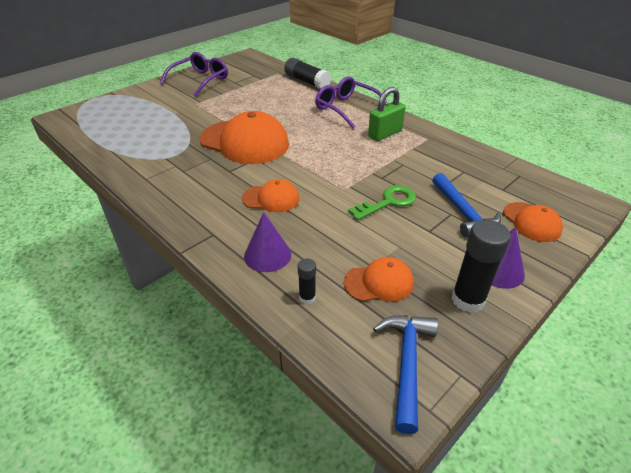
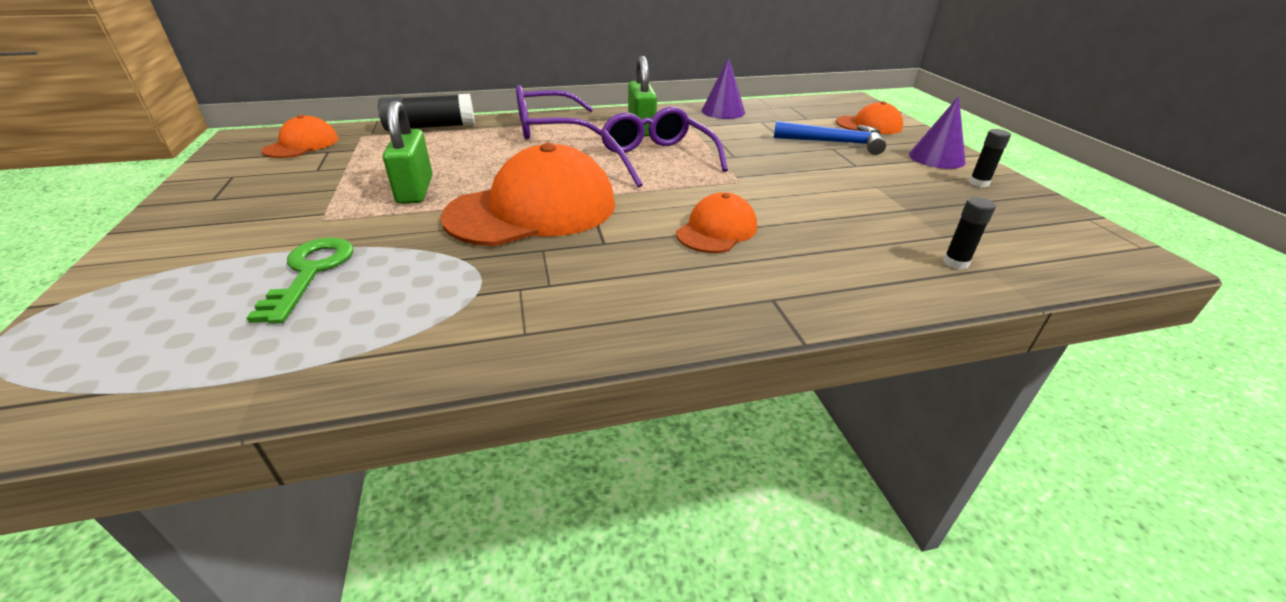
camera: 60 degrees left, 5 degrees down
purple glasses [160,52,228,97] -> purple glasses moved to [600,107,728,188]
purple cone [244,212,291,272] -> purple cone moved to [701,58,745,119]
orange cap [344,257,414,302] -> orange cap moved to [262,115,339,158]
green key [348,185,416,220] -> green key moved to [247,238,353,324]
blue hammer [373,315,438,434] -> none
black glue stick [451,220,511,313] -> black glue stick [969,129,1011,187], size x0.52
none -> green padlock [383,101,432,204]

